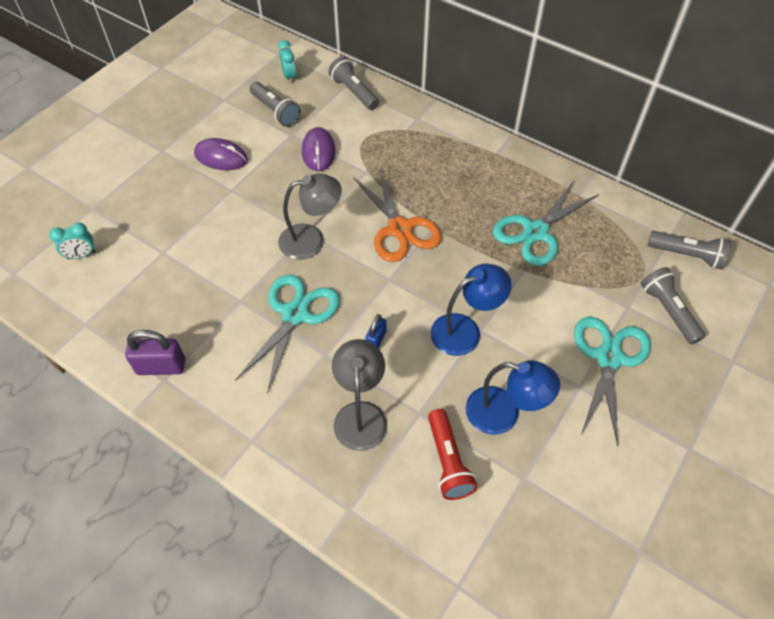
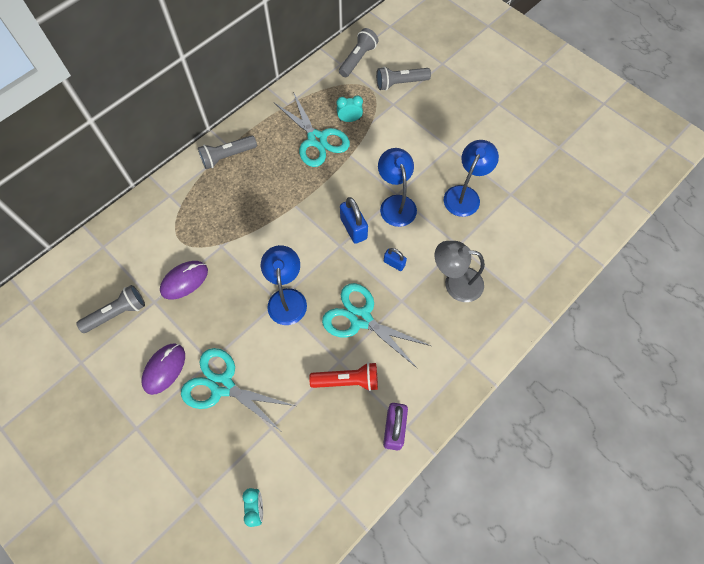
camera: 80 degrees left, 10 degrees up
turquoise clock [278,40,296,83] -> turquoise clock moved to [337,96,363,122]
grey lamp [278,173,342,260] -> blue lamp [261,245,307,325]
purple mouse [302,127,336,171] -> purple mouse turned 45 degrees counterclockwise [160,261,208,300]
grey flashlight [328,57,379,110] -> grey flashlight moved to [198,135,257,169]
orange scissors [353,169,442,262] -> none
red flashlight [428,409,478,500] -> red flashlight moved to [309,362,378,391]
turquoise scissors [574,316,651,446] -> turquoise scissors moved to [181,348,295,433]
none -> blue padlock [340,197,368,244]

